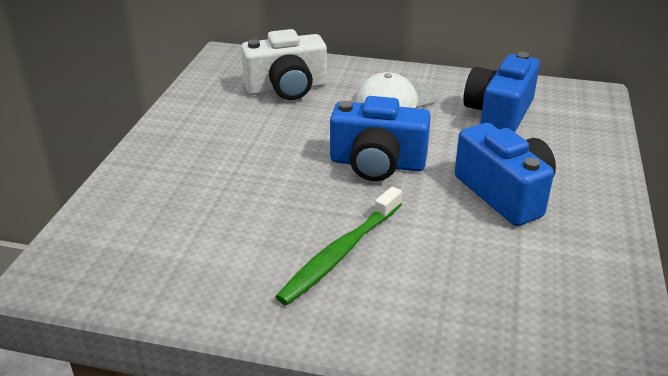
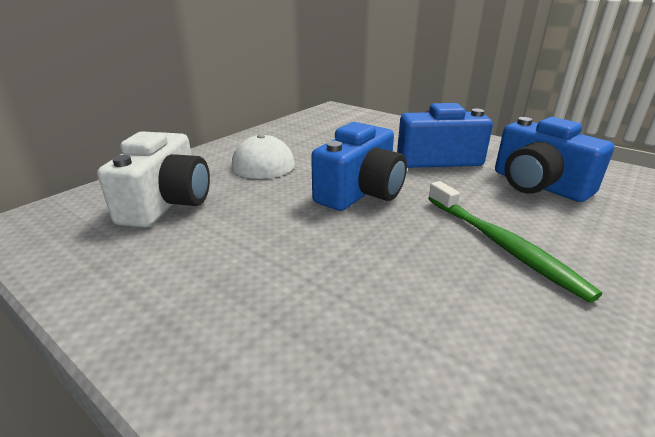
camera: 65 degrees left, 5 degrees down
blue camera [463,52,540,132] -> blue camera moved to [495,117,614,202]

